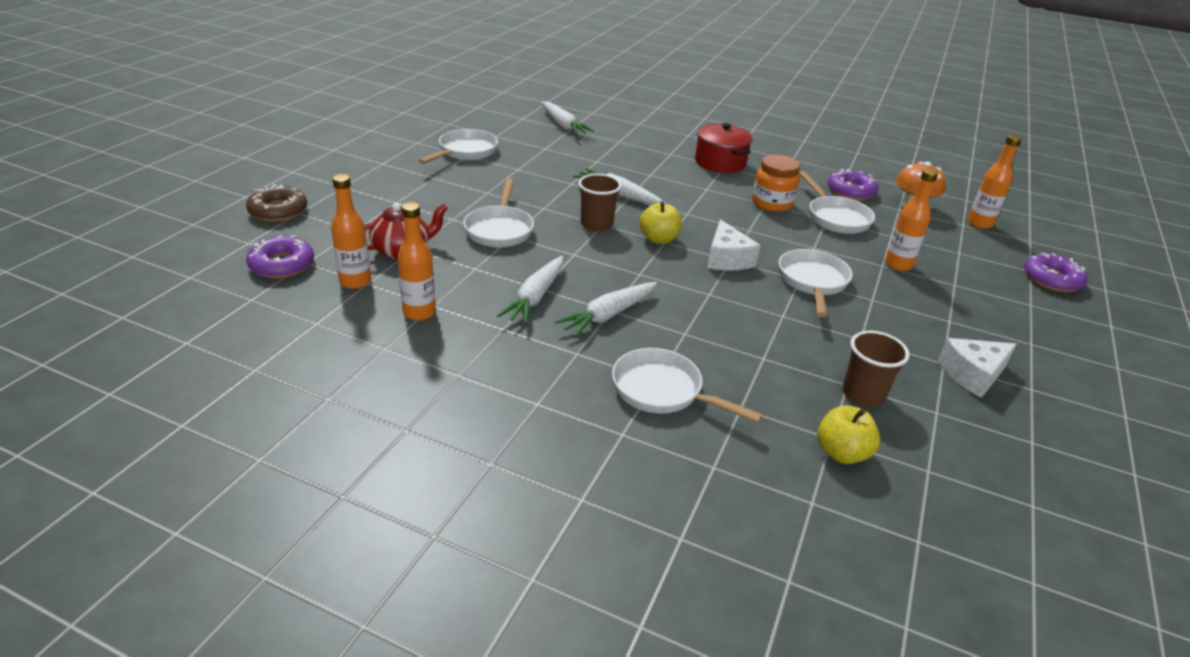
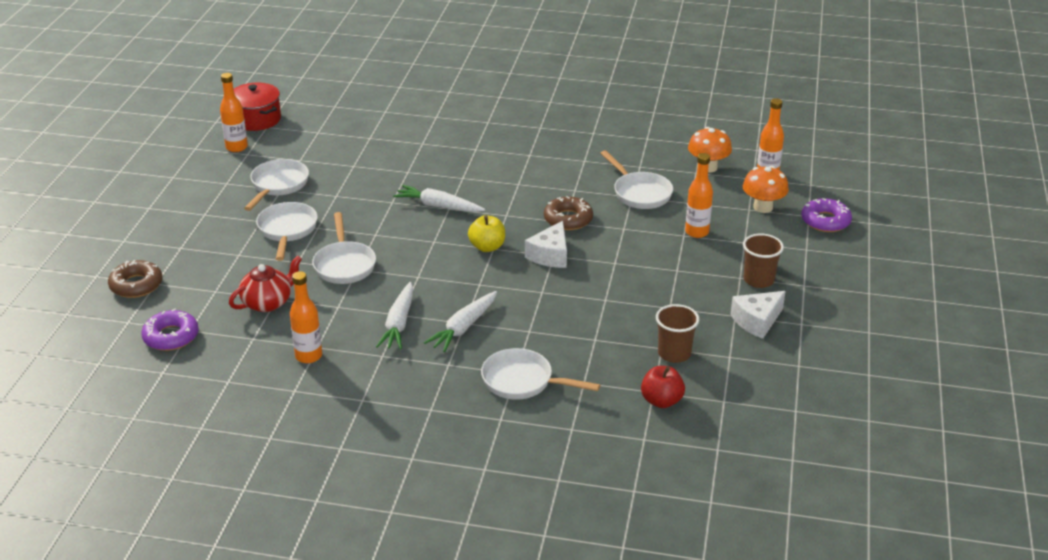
camera: 10 degrees left, 0 degrees up
orange bottle [331,174,371,289] -> orange bottle moved to [220,73,248,152]
white carrot [541,101,594,135] -> none
brown cup [578,174,622,232] -> brown cup moved to [743,234,784,288]
red pot [695,123,753,173] -> red pot moved to [234,83,281,131]
white cheese [707,220,761,271] -> white cheese turned 45 degrees clockwise [525,221,567,268]
orange jar [752,155,800,212] -> none
white pan [779,249,853,317] -> white pan moved to [256,202,318,261]
yellow apple [818,405,880,464] -> red apple [641,366,685,408]
purple donut [828,169,878,200] -> none
none -> brown donut [544,196,593,230]
none -> orange mushroom [743,166,789,213]

